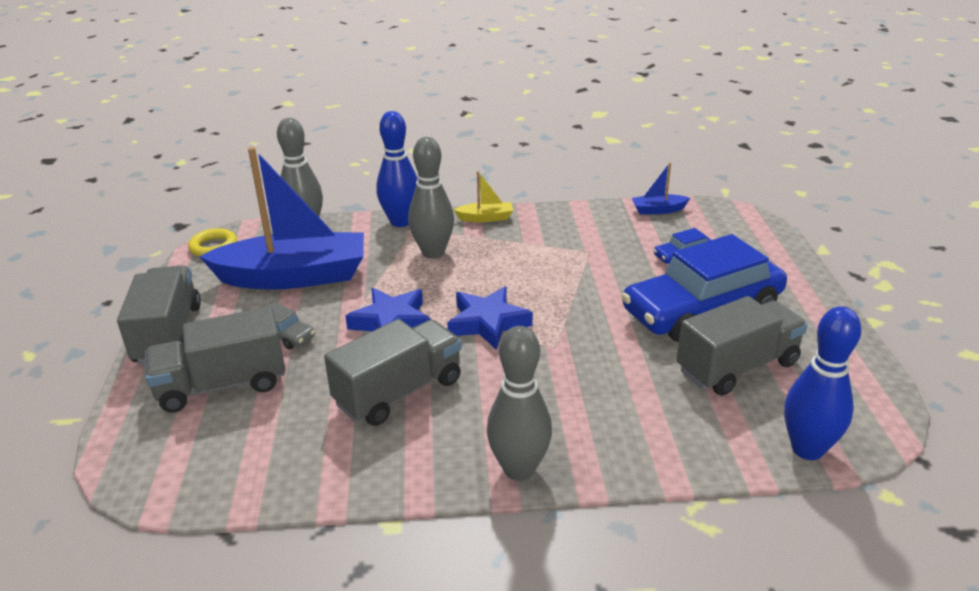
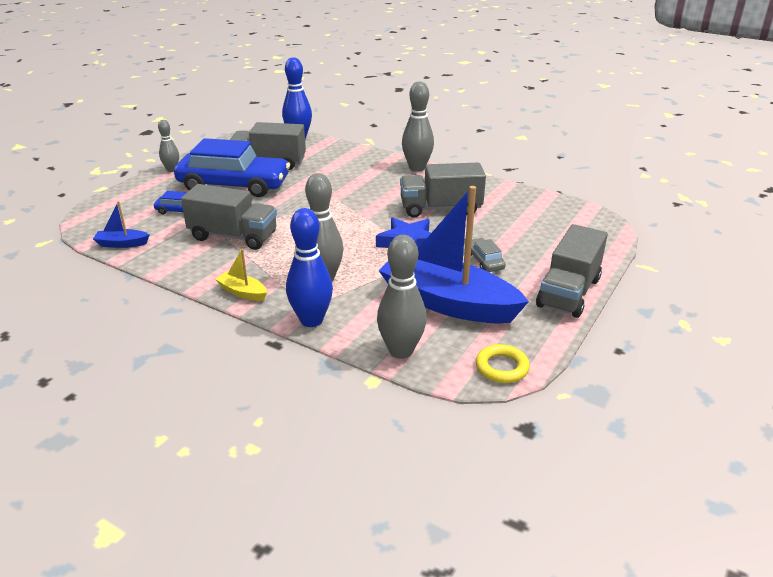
camera: 145 degrees left, 0 degrees up
grey truck [145,307,286,413] -> grey truck moved to [181,184,277,250]
blue star [447,287,533,350] -> none
blue boat [632,163,690,214] -> blue boat turned 150 degrees clockwise [93,201,149,248]
none -> grey bowling pin [158,120,179,172]

